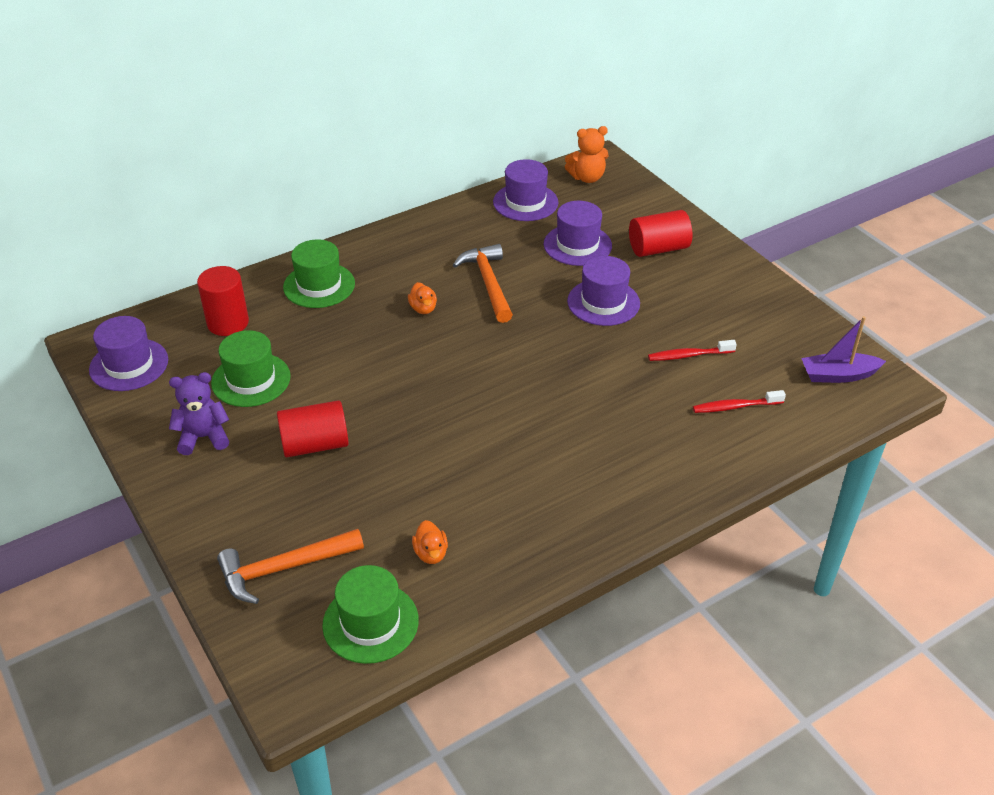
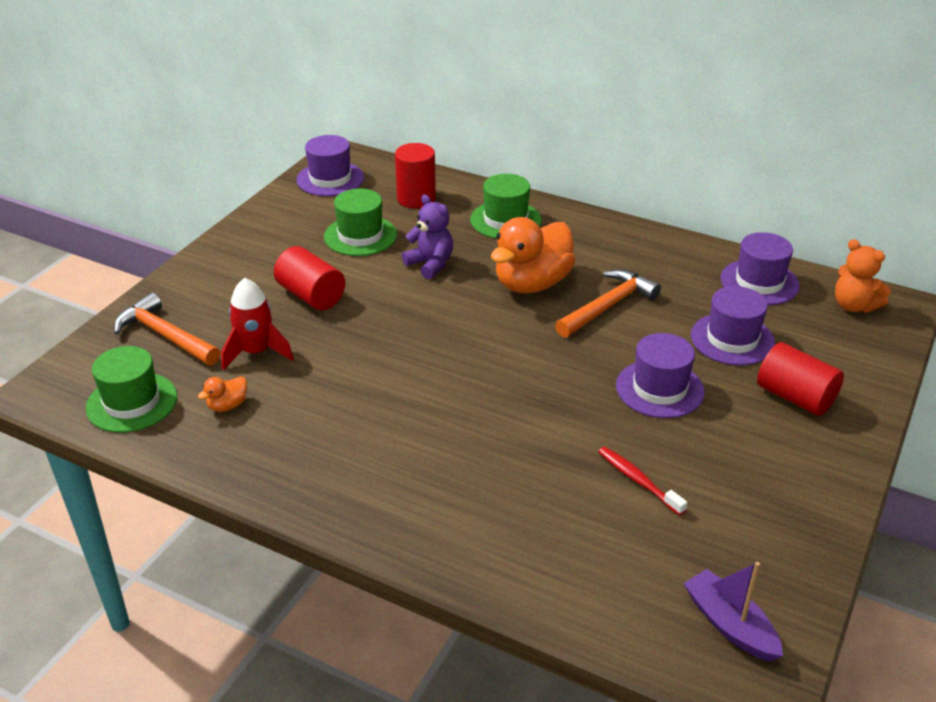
camera: 60 degrees right, 5 degrees down
purple teddy bear [169,372,229,455] -> purple teddy bear moved to [402,195,453,279]
orange duck [408,282,437,314] -> orange duck [491,217,576,293], size x2.37
red toothbrush [693,390,786,413] -> none
none -> red rocket [221,278,293,371]

